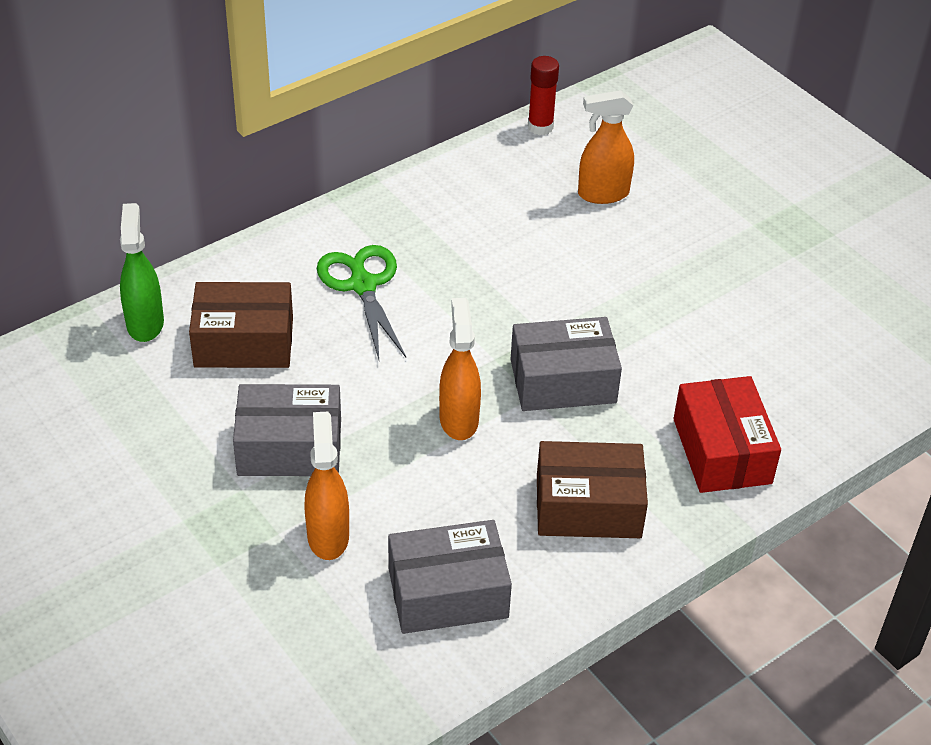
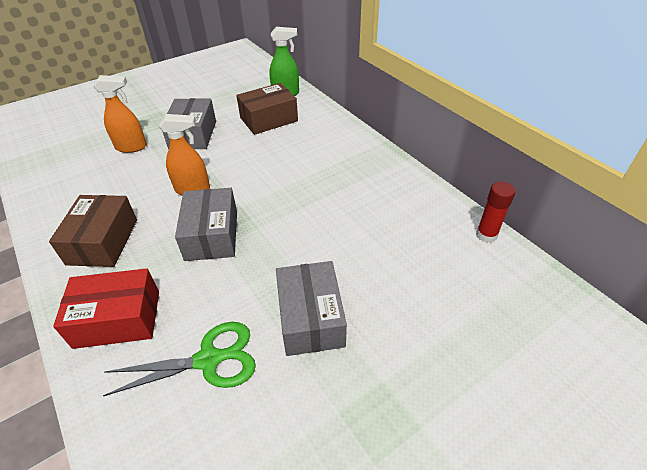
camera: 95 degrees right, 0 degrees up
brown box [189,282,293,368] -> brown box turned 60 degrees clockwise [236,83,298,135]
green scissors [317,245,406,359] -> green scissors moved to [103,322,256,396]
grey box [388,520,512,634] -> grey box moved to [276,261,347,356]
orange spray bottle [578,90,634,204] -> none

